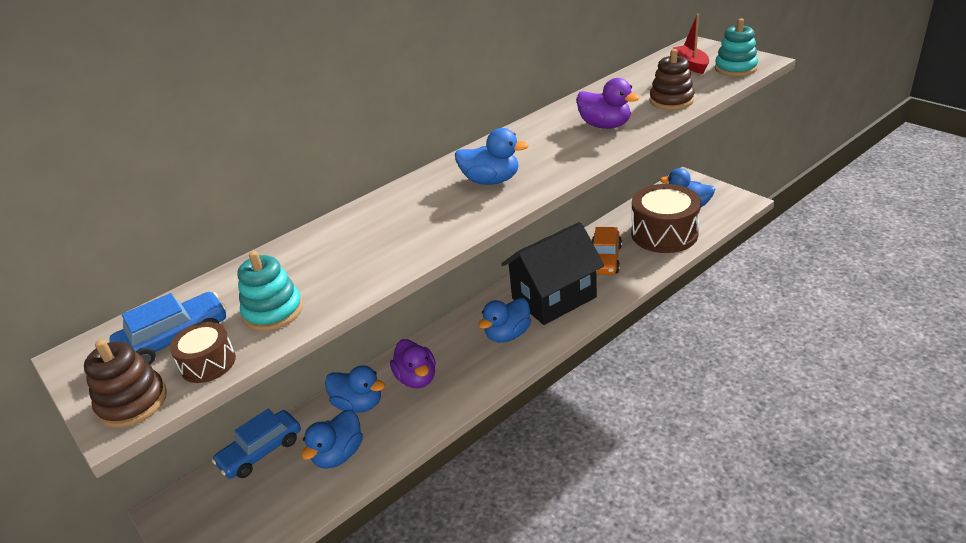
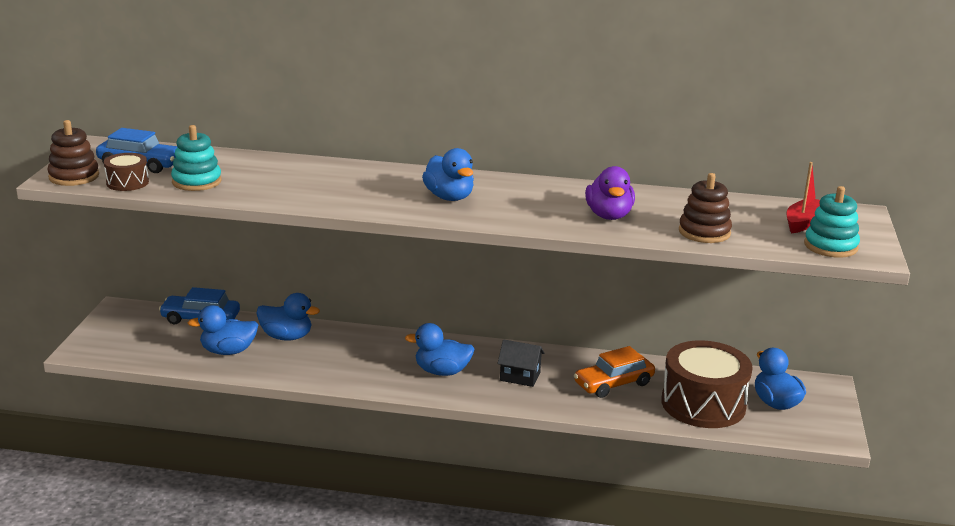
camera: 45 degrees right, 10 degrees down
blue duck [325,365,385,413] -> blue duck turned 60 degrees counterclockwise [256,293,320,341]
purple duck [390,339,436,388] -> none
black house [501,222,604,325] -> black house [497,339,544,387], size x0.46

